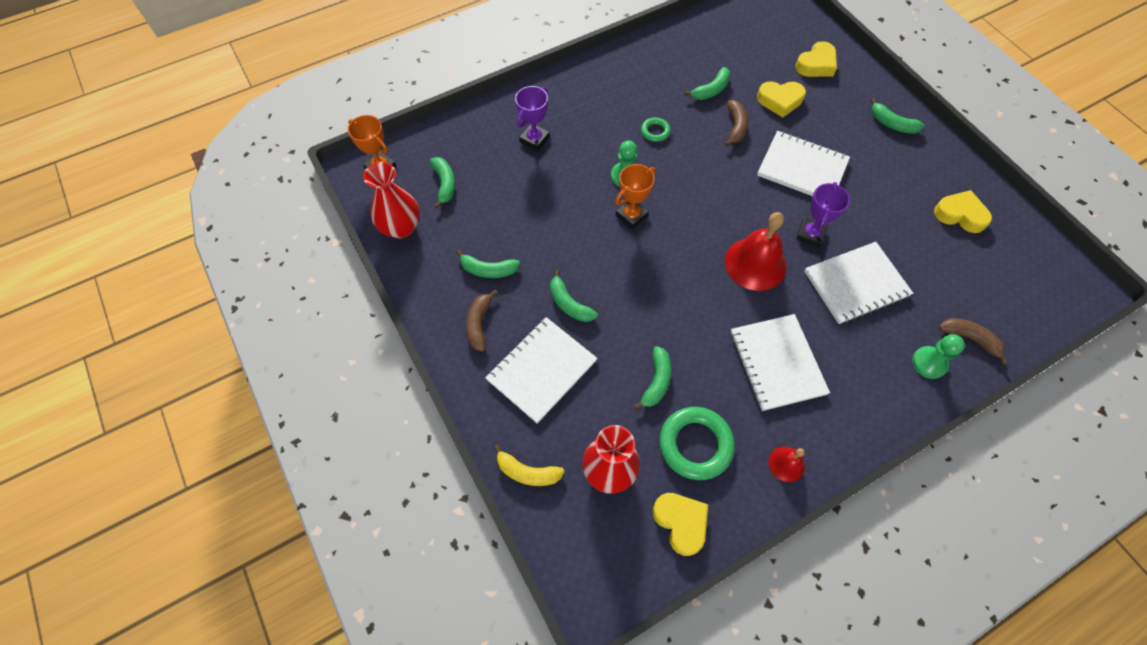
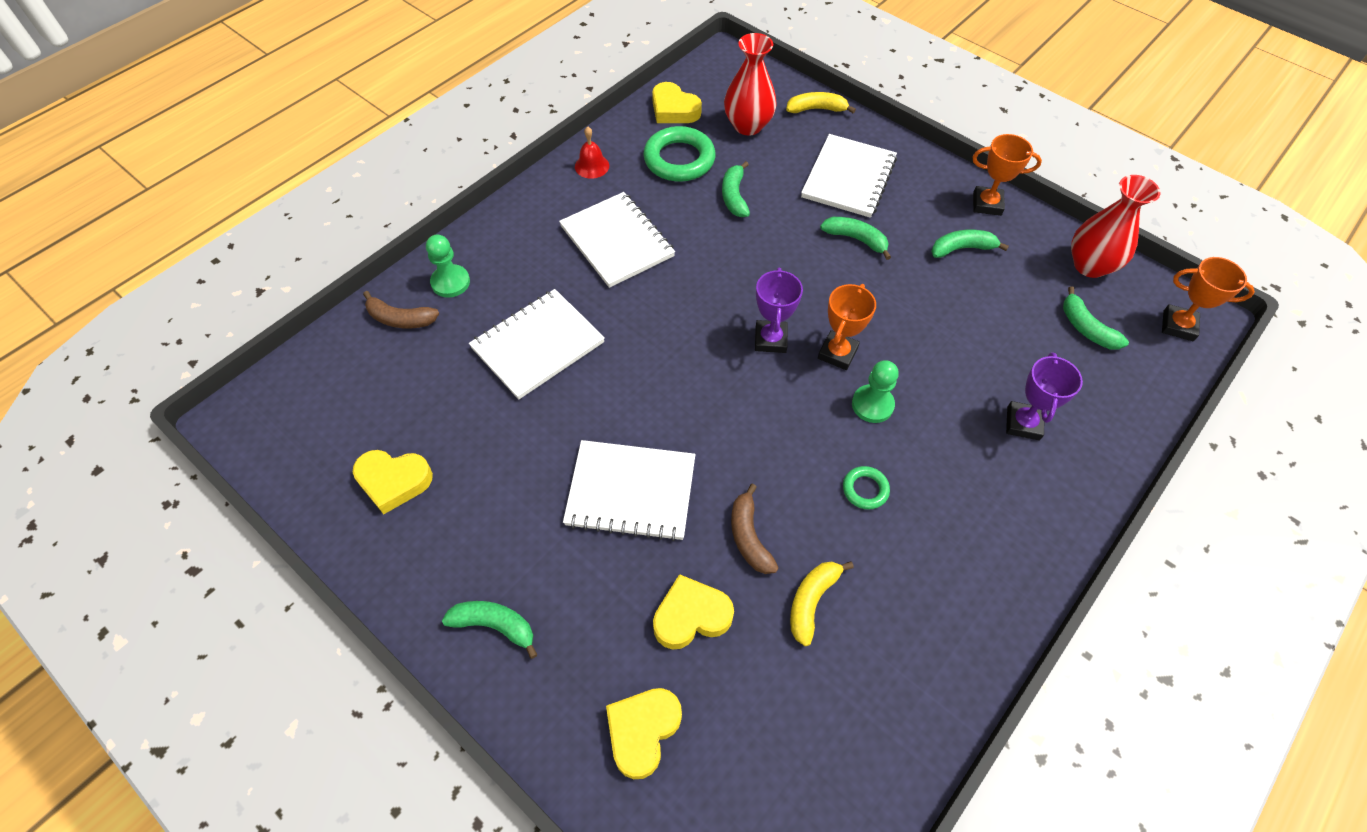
camera: 160 degrees right, 5 degrees down
brown banana [466,289,498,352] -> none
green banana [684,67,730,100] -> yellow banana [790,561,854,646]
red bell [725,212,787,291] -> none
purple trophy [796,182,850,247] -> purple trophy moved to [755,267,803,353]
none -> orange trophy [972,134,1042,216]

